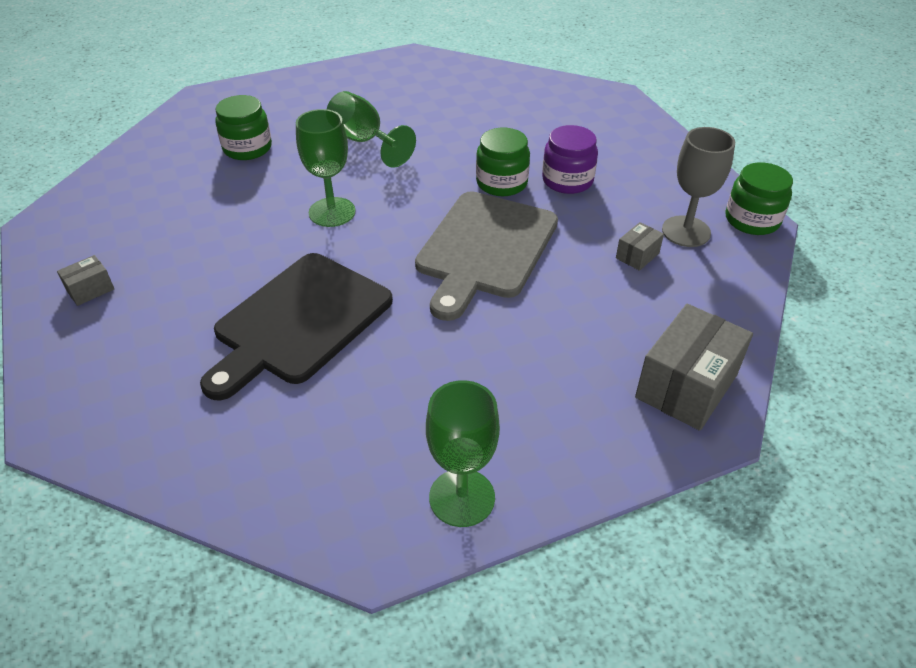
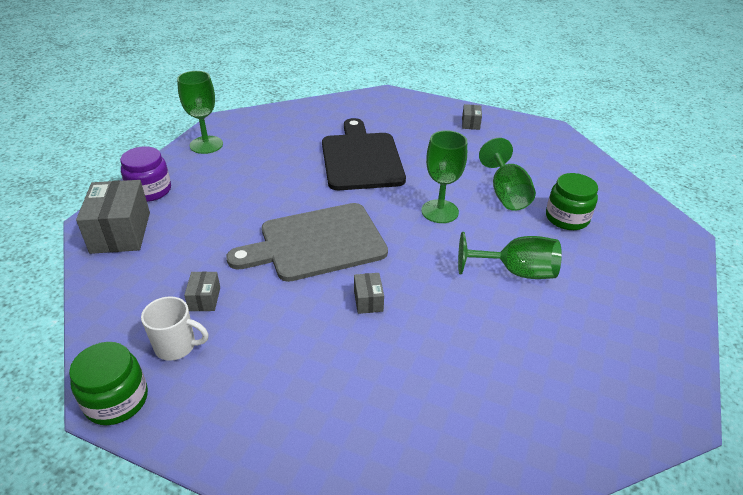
camera: 135 degrees right, 5 degrees down
grey cutting board [415,191,558,321] -> grey cutting board turned 90 degrees counterclockwise [226,203,388,282]
green jar [476,128,530,196] -> grey box [354,273,384,314]
purple jar [542,125,598,194] -> purple jar moved to [120,146,171,202]
grey goblet [662,127,735,247] -> white mug [141,296,209,361]
none -> green goblet [479,138,536,211]

